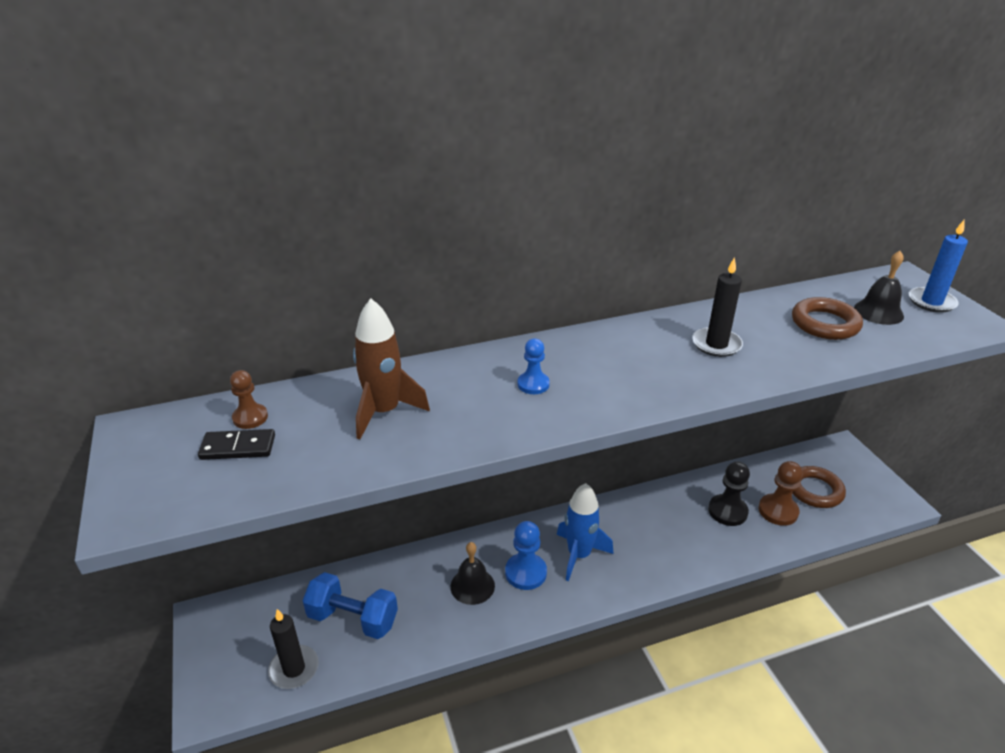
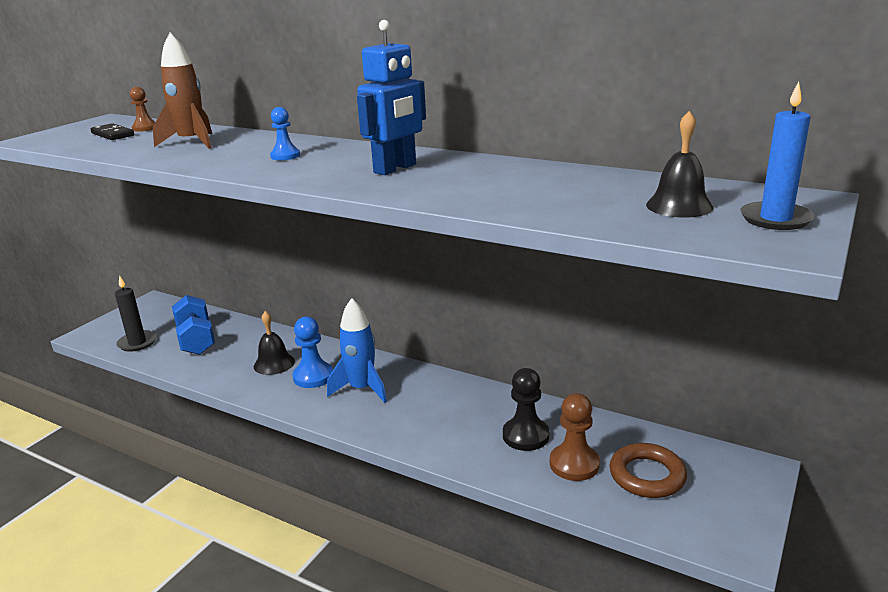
camera: 50 degrees right, 10 degrees down
black candle [692,257,743,357] -> none
brown ring [792,297,863,340] -> none
none -> blue robot [357,20,426,175]

